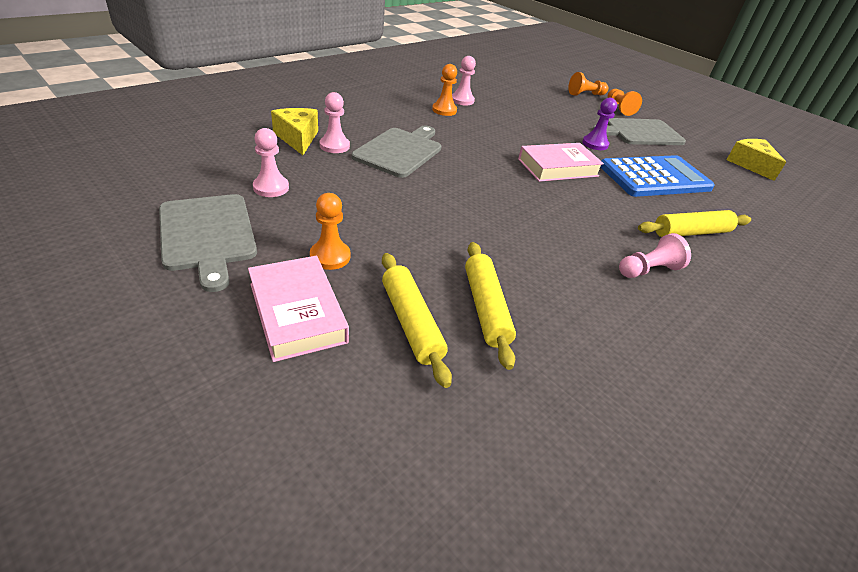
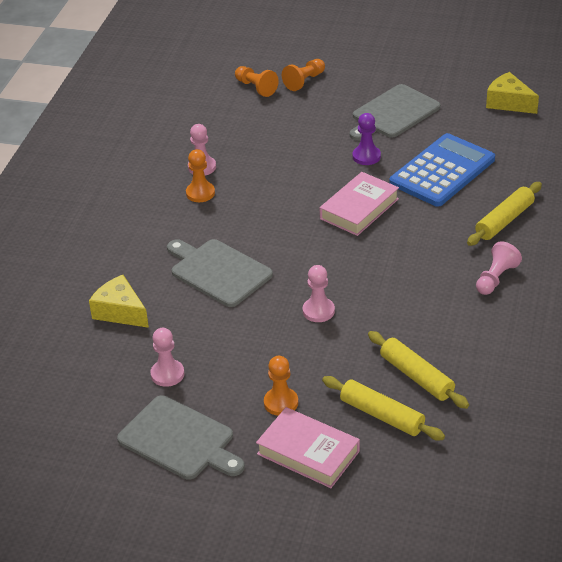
camera: 25 degrees left, 0 degrees up
pink pawn [320,92,350,153] -> pink pawn moved to [303,265,335,322]
grey cutting board [352,126,442,178] -> grey cutting board turned 45 degrees counterclockwise [167,239,273,307]
orange pawn [608,89,642,116] -> orange pawn moved to [235,66,279,97]

